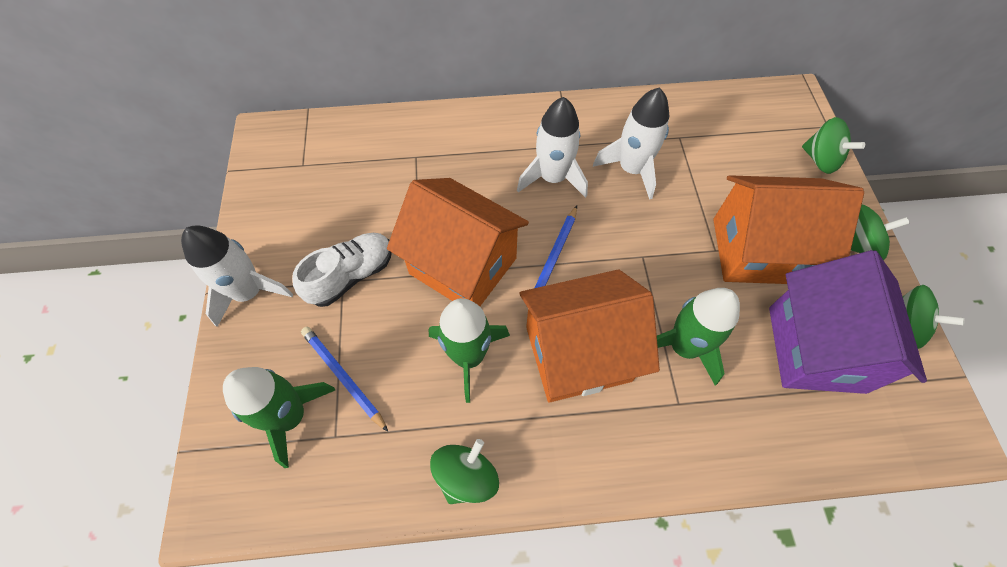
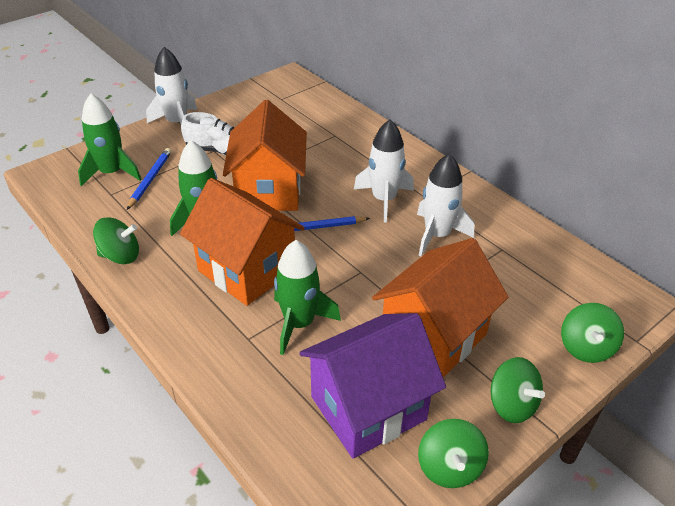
camera: 55 degrees right, 20 degrees down
orange house [713,175,864,284] -> orange house turned 75 degrees clockwise [372,238,508,377]

